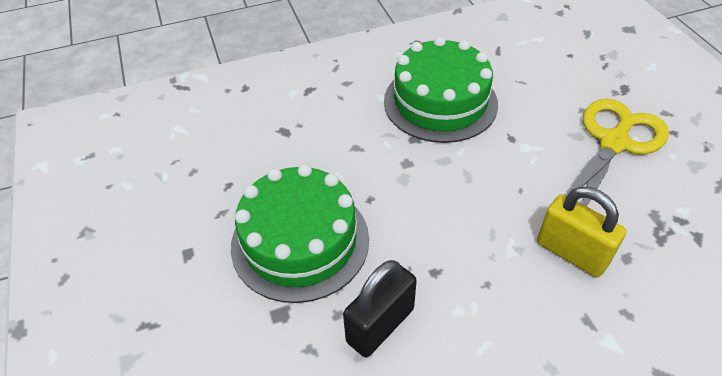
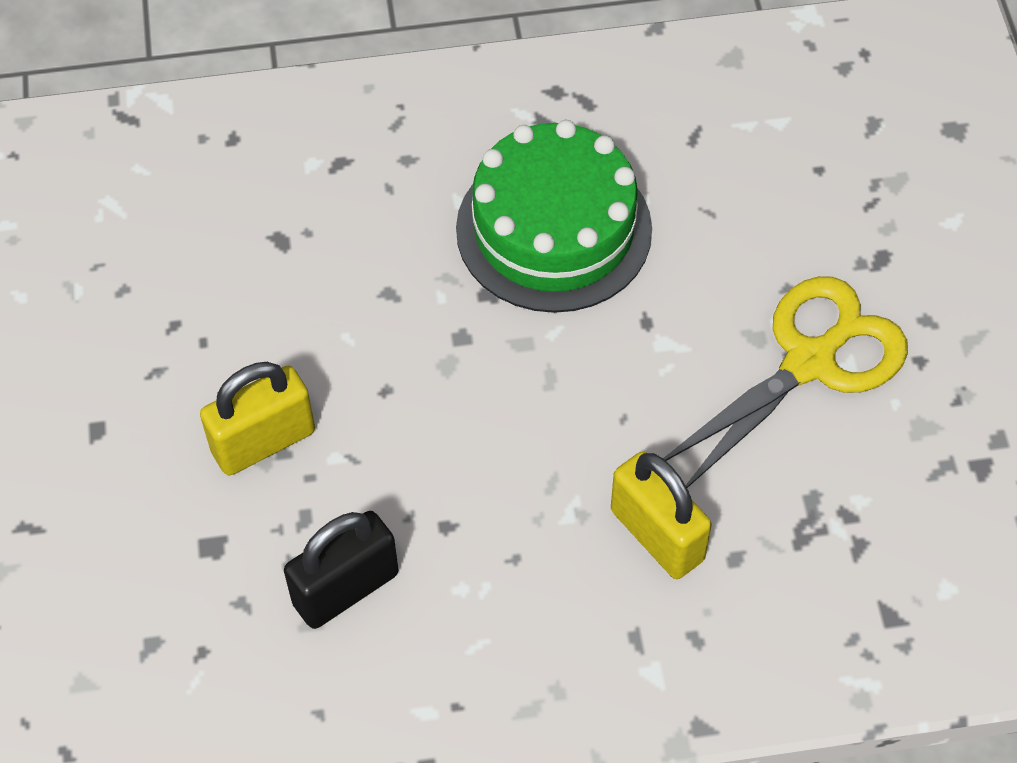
camera: 10 degrees right, 10 degrees up
green cake [231,164,369,303] -> yellow padlock [200,362,315,475]

